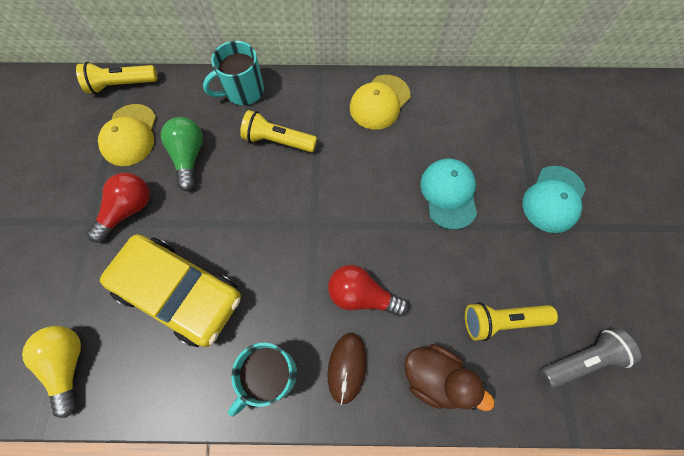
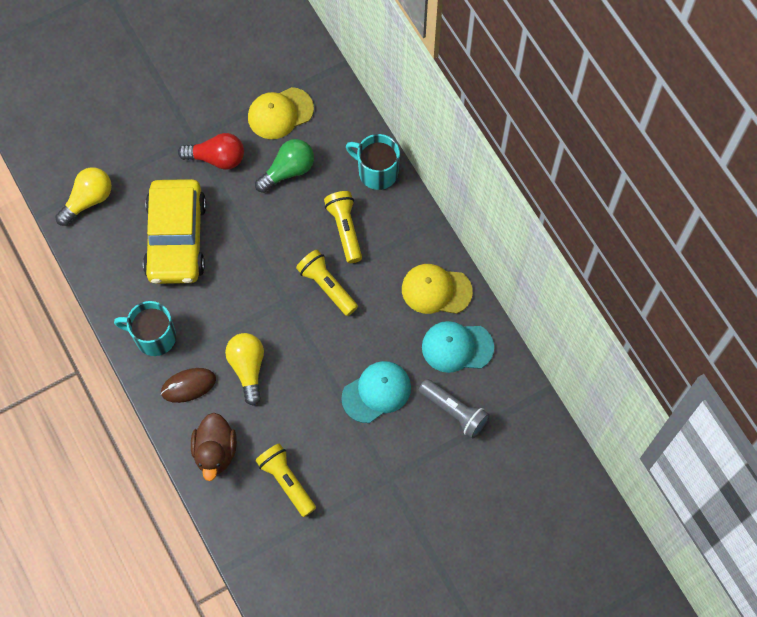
camera: 60 degrees right, 0 degrees up
yellow flashlight [76,62,158,94] -> yellow flashlight moved to [296,250,358,316]
red light bulb [328,265,408,317] -> yellow light bulb [225,333,264,406]
turquoise cap [523,166,586,233] -> turquoise cap moved to [422,321,494,373]
grey flashlight [540,328,641,388] -> grey flashlight moved to [419,379,490,438]

